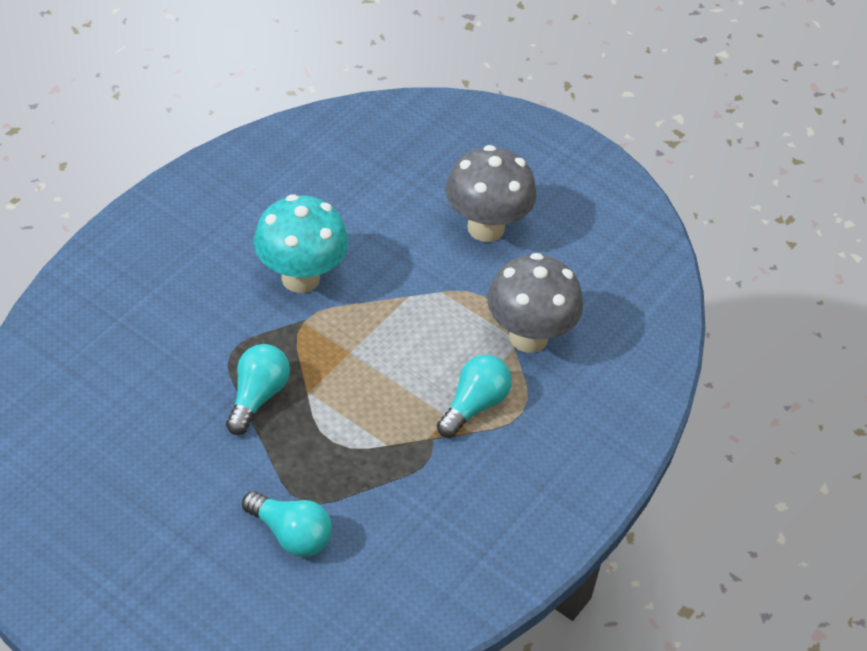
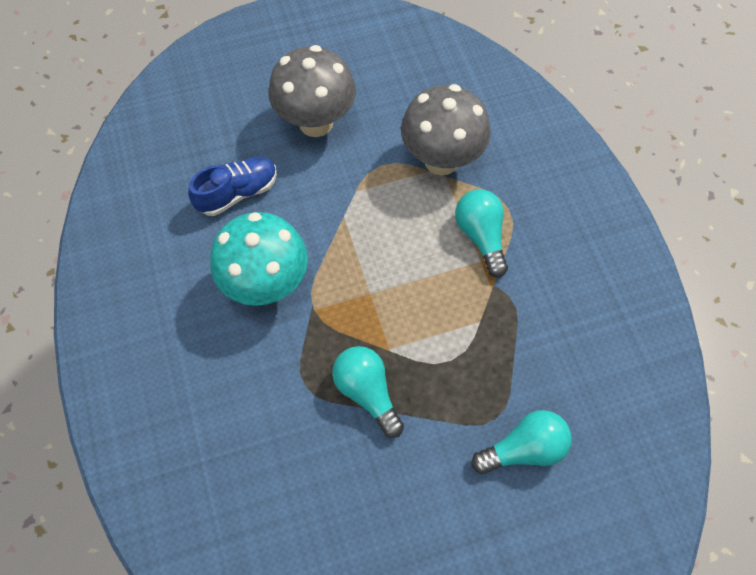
camera: 50 degrees left, 15 degrees up
none -> blue shoe [188,157,277,216]

